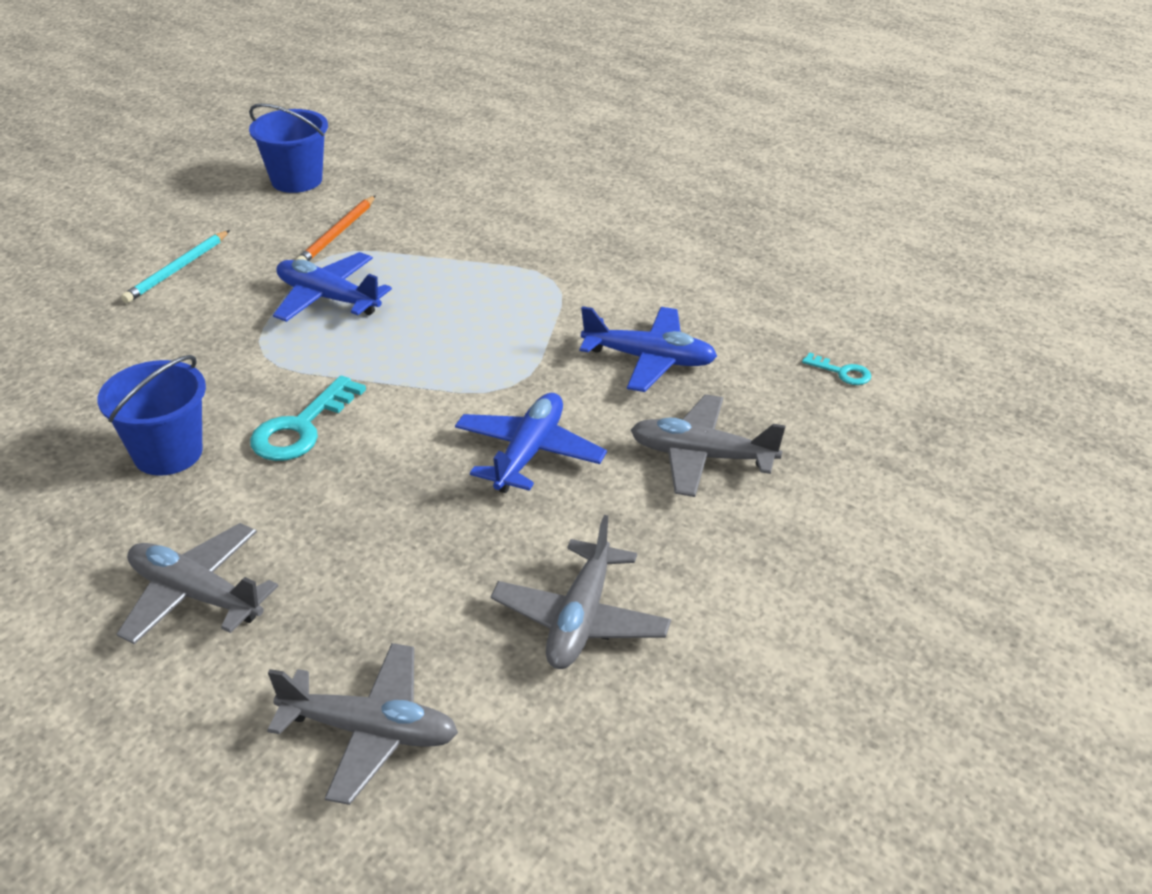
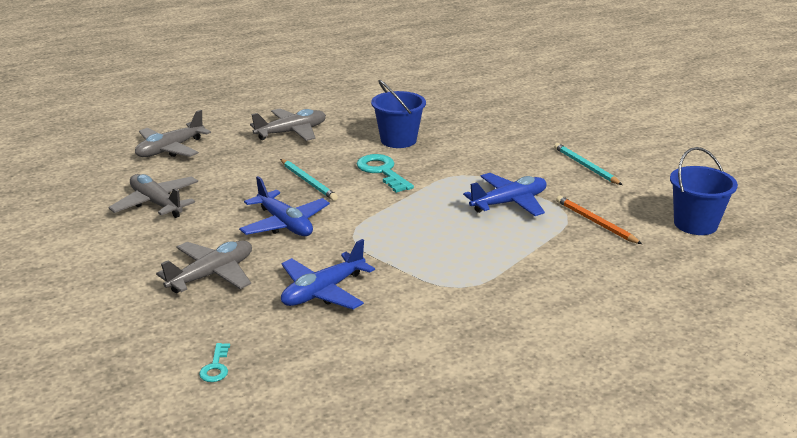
camera: 120 degrees right, 10 degrees down
turquoise key [802,352,871,385] -> turquoise key turned 60 degrees counterclockwise [199,343,230,382]
none -> turquoise pencil [280,159,338,201]

